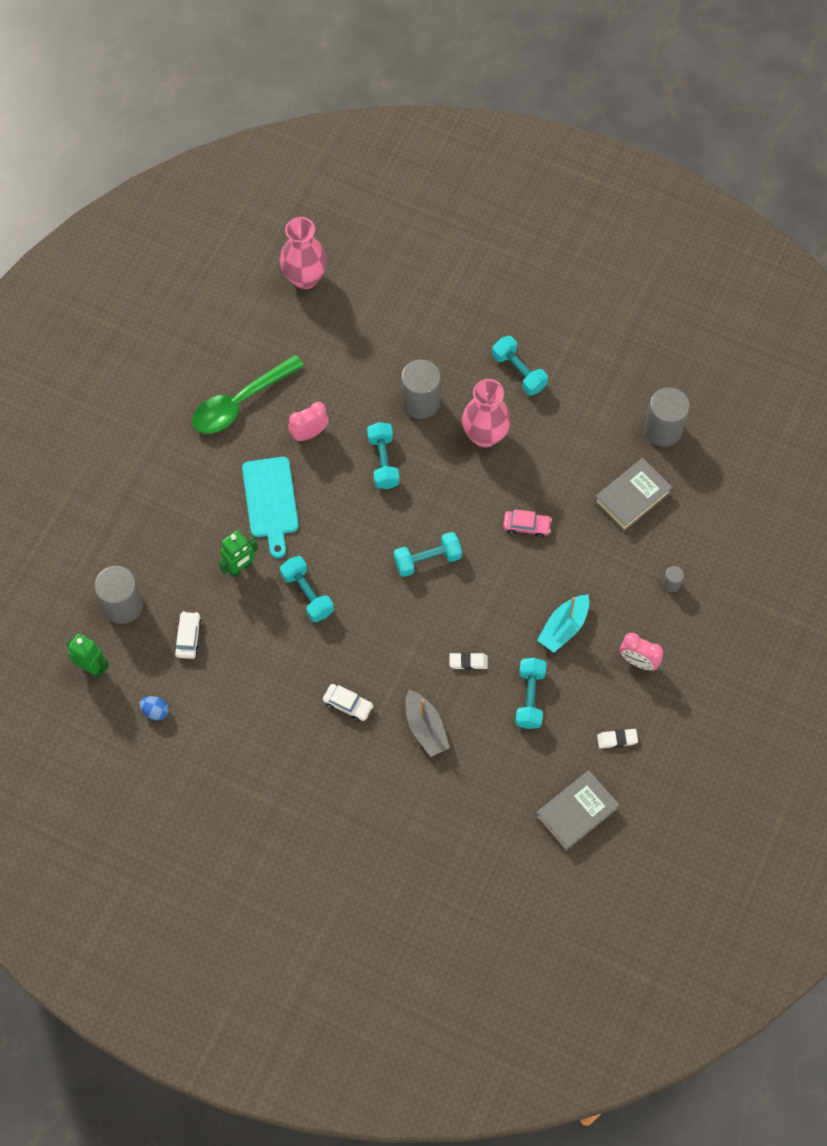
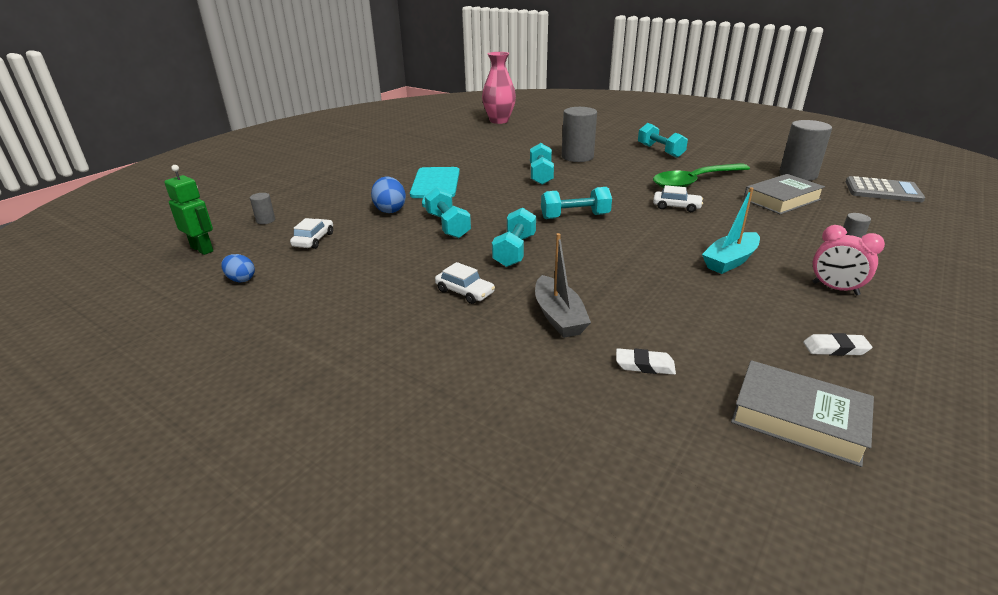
camera: 10 degrees right, 35 degrees down
grey cylinder [94,566,143,624] -> grey cylinder [250,193,275,224], size x0.46
green spoon [192,355,304,434] -> green spoon moved to [653,163,750,188]
green robot [219,530,258,578] -> blue egg [371,177,406,213]
pink clock [288,402,329,441] -> none
white eraser [449,652,488,670] -> white eraser moved to [616,348,676,375]
pink vase [462,379,511,448] -> none
pink car [503,509,552,538] -> white car [653,185,703,212]
turquoise dumbbell [515,658,547,729] -> turquoise dumbbell moved to [492,208,536,267]
grey book [536,770,619,851] -> grey book turned 60 degrees clockwise [731,360,874,467]
none -> grey calculator [846,176,925,202]

